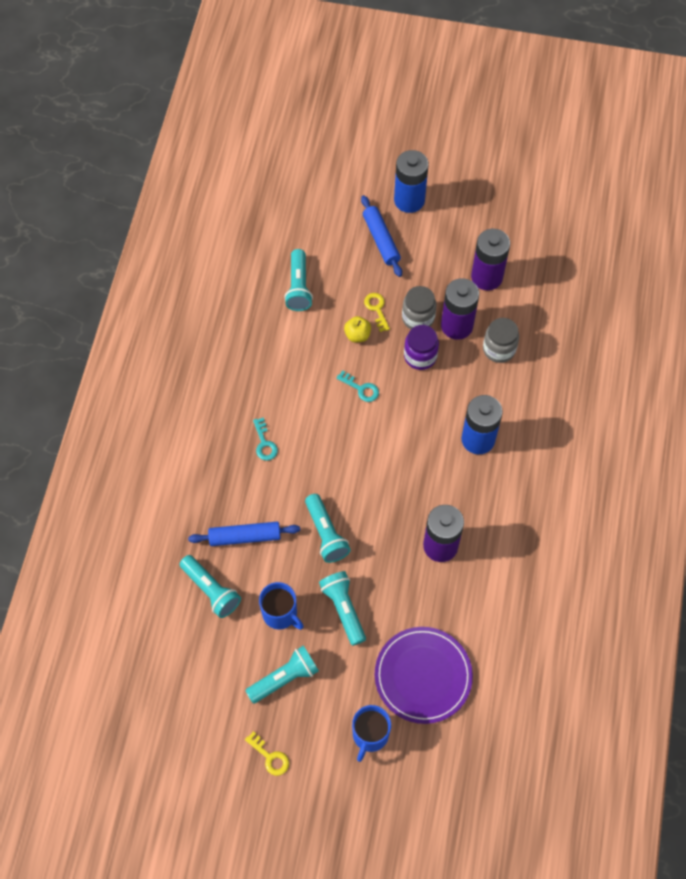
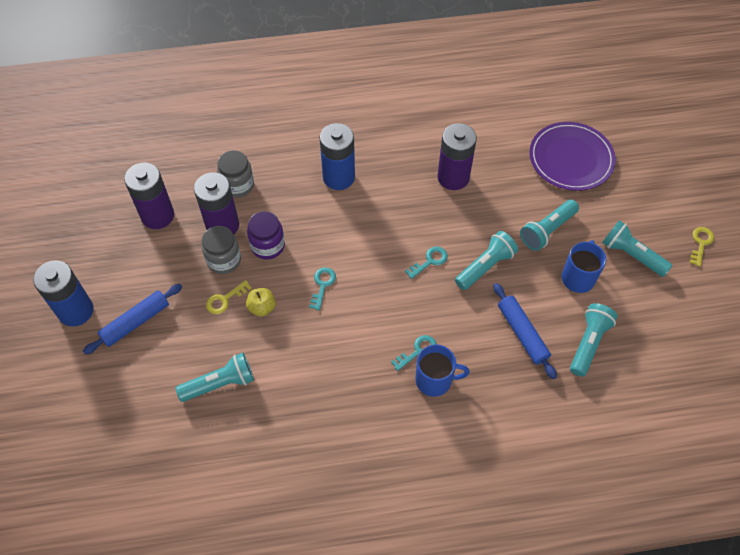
camera: 110 degrees left, 5 degrees down
blue mug [352,705,391,762] -> blue mug moved to [415,344,470,397]
none -> turquoise key [405,247,448,279]

